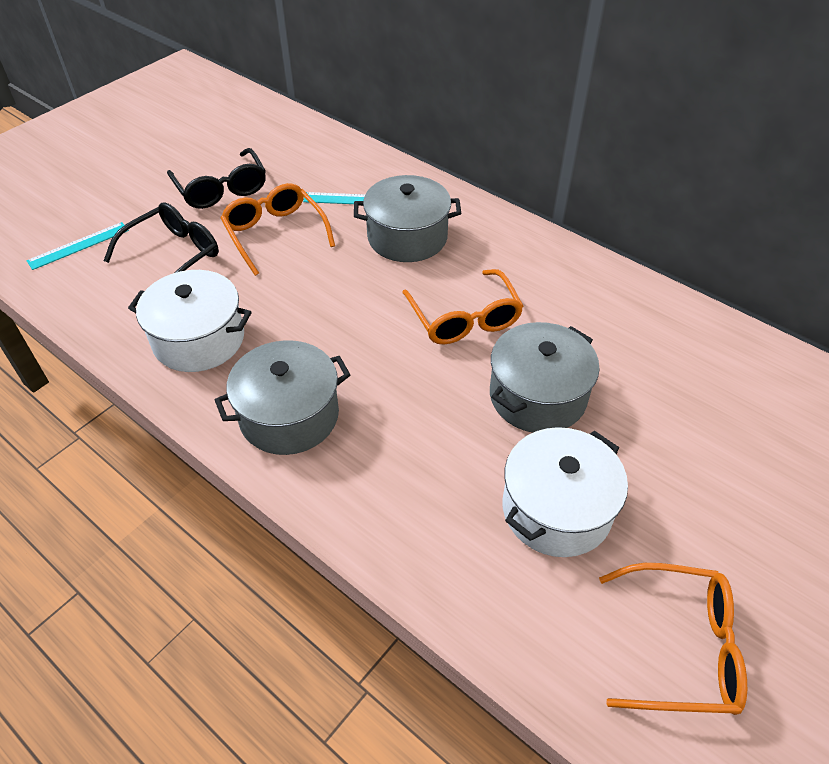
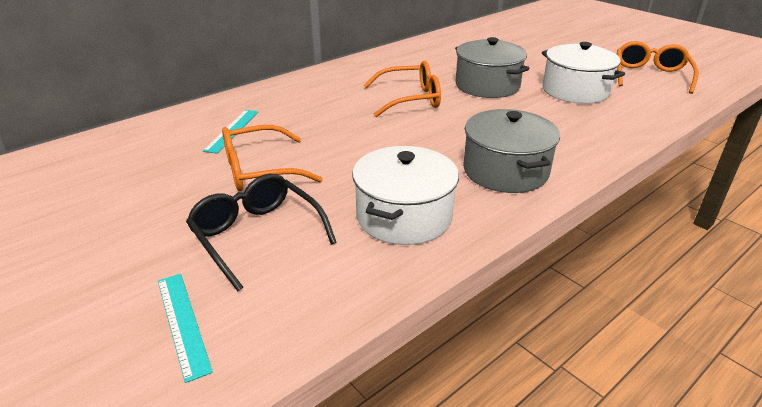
camera: 80 degrees left, 15 degrees down
black glasses [167,148,266,209] -> none
grey pot [354,175,461,262] -> none

